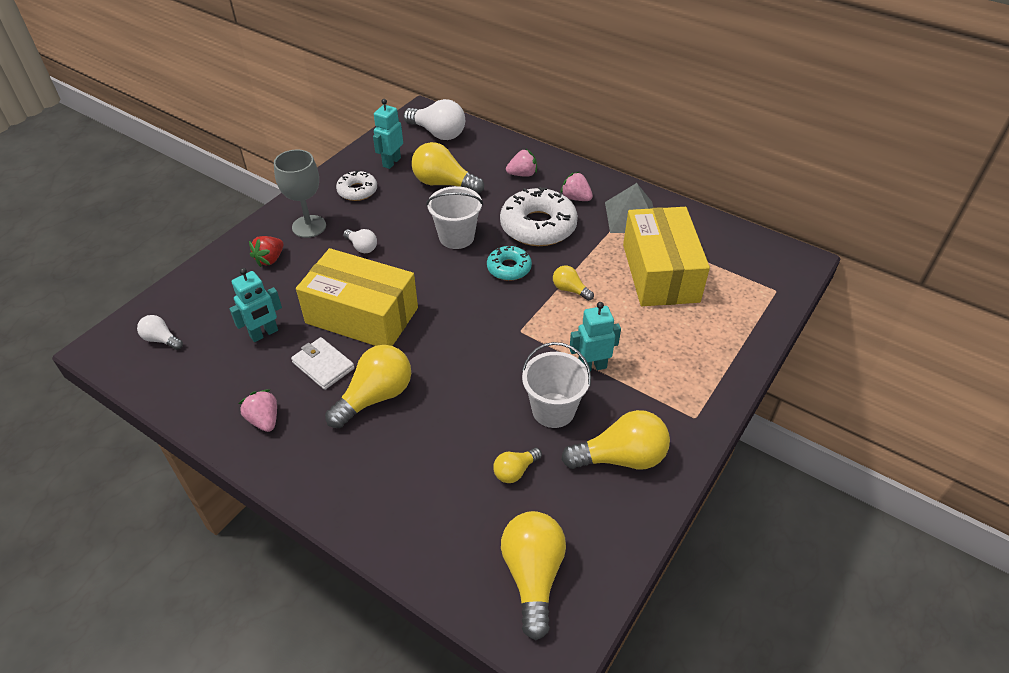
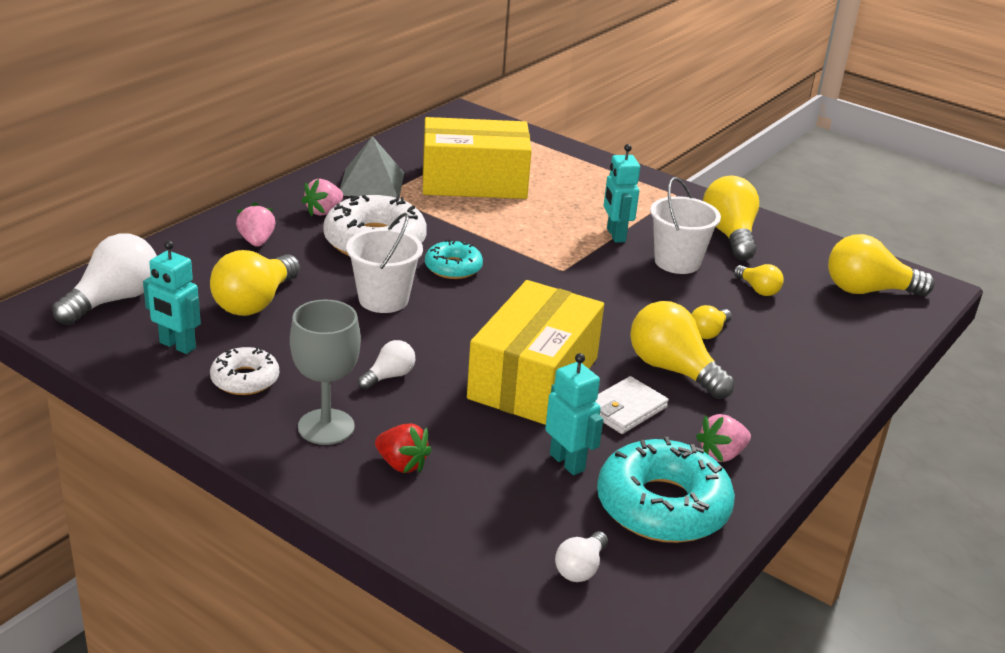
camera: 90 degrees left, 15 degrees down
yellow light bulb [553,266,594,301] -> yellow light bulb moved to [691,305,732,339]
none -> turquoise donut [597,437,735,543]

